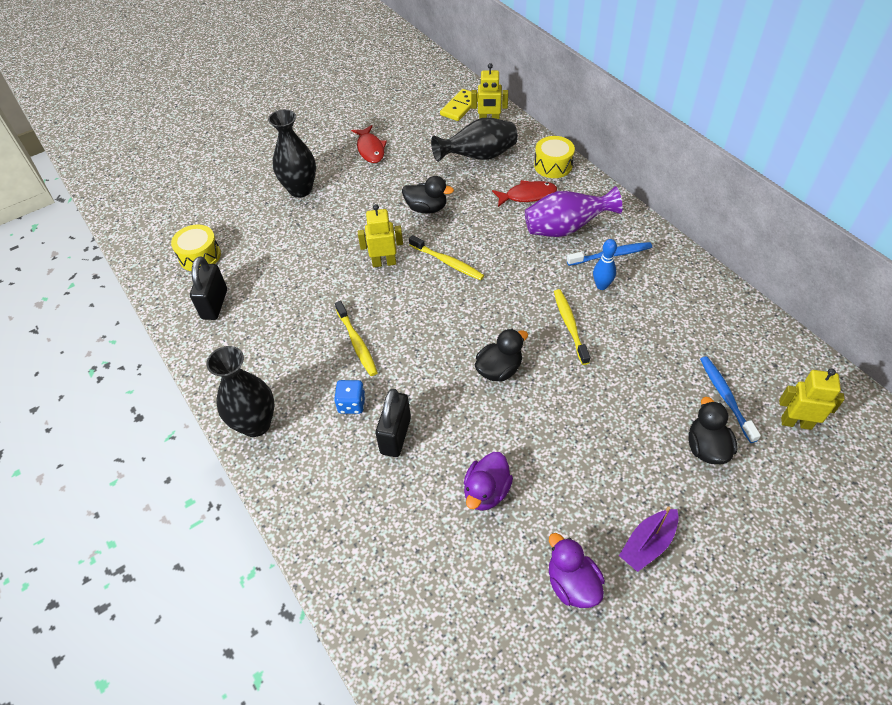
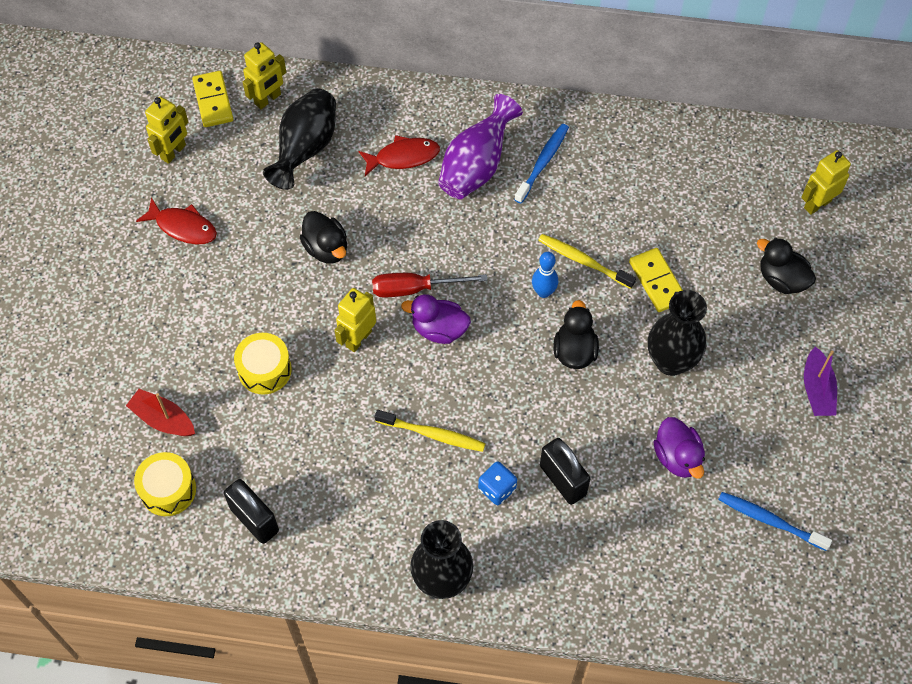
camera: 50 degrees left, 10 degrees up
black vase [268,109,316,198] -> black vase moved to [648,290,707,376]
black duck [402,176,454,214] -> black duck turned 90 degrees clockwise [300,211,347,264]
yellow toothbrush [409,235,484,280] -> red screwdriver [372,273,487,298]
red fish [492,180,557,207] -> red fish turned 45 degrees clockwise [358,135,440,176]
yellow drum [534,136,575,178] -> yellow drum moved to [234,333,292,395]
purple duck [549,533,605,608] -> purple duck moved to [401,294,471,344]
blue bowling pin [593,239,617,290] -> blue bowling pin moved to [532,252,558,298]
blue toothbrush [700,356,761,443] -> blue toothbrush moved to [718,492,832,551]
none -> red boat [126,389,195,436]
none -> yellow robot [145,96,188,164]
none -> yellow domino [629,248,683,312]

